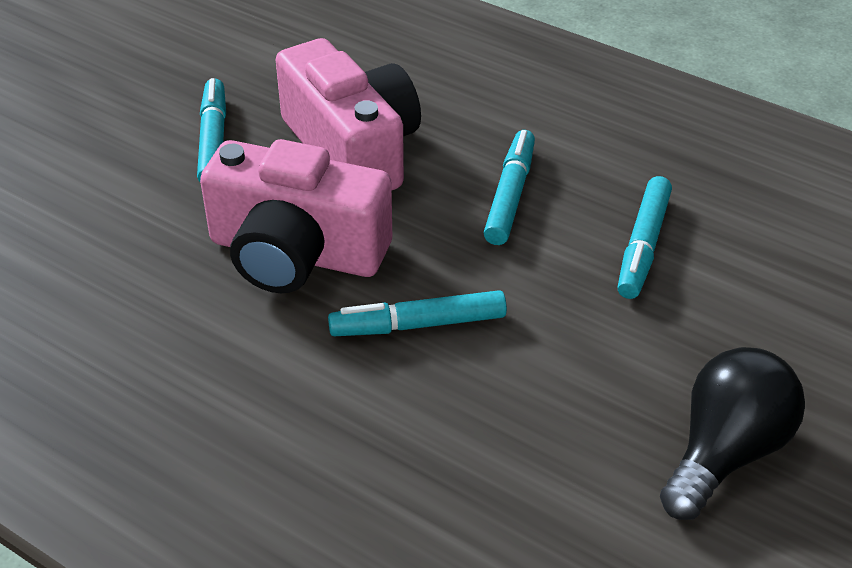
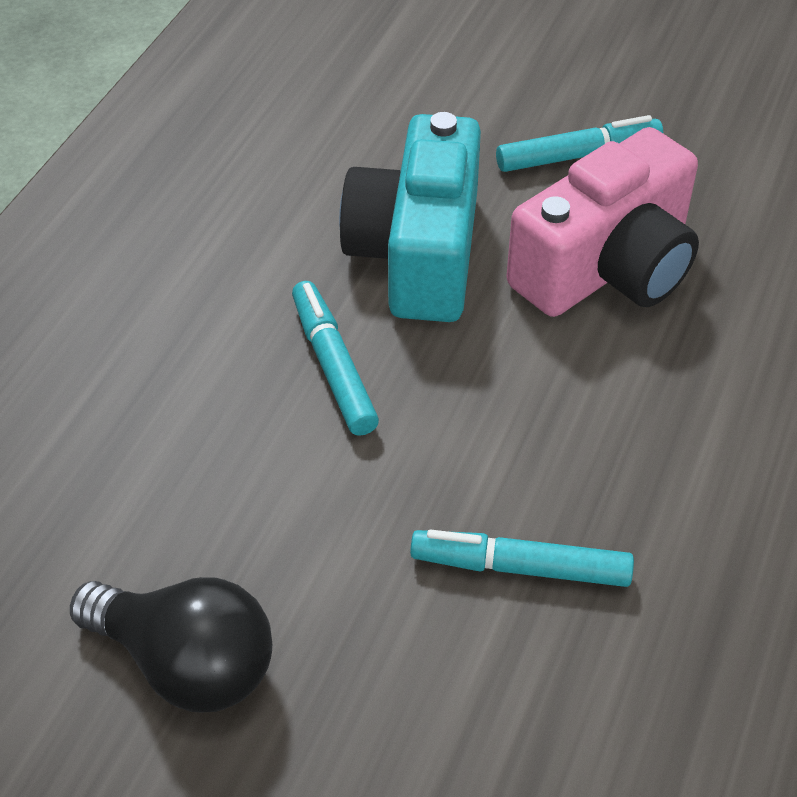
camera: 80 degrees right, 5 degrees up
pink camera [200,139,392,293] -> turquoise camera [339,112,481,322]
turquoise marker [483,130,535,245] -> none

